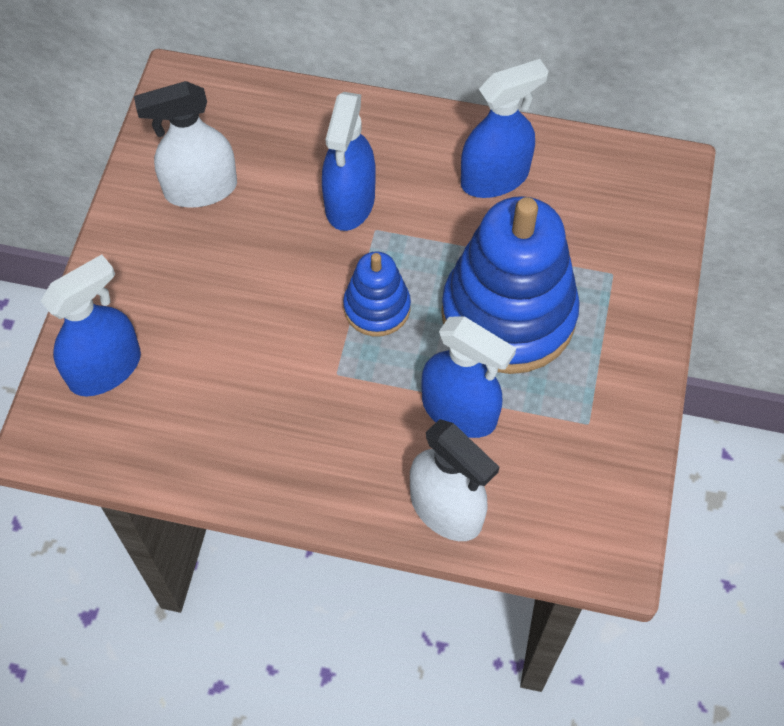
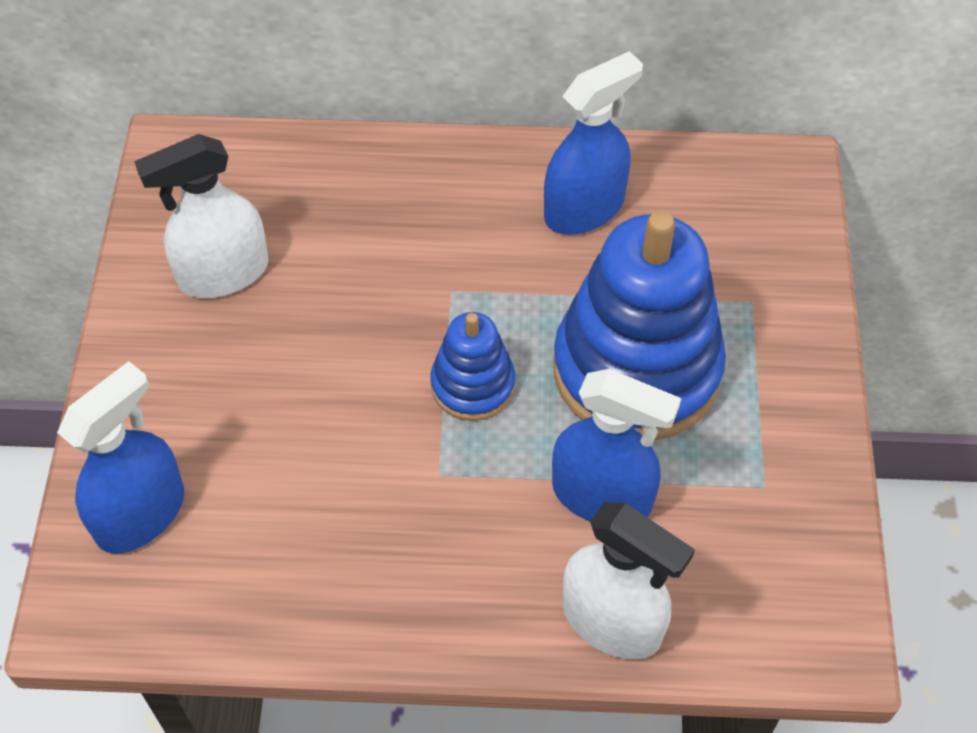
camera: 10 degrees left, 5 degrees down
blue spray bottle [322,92,376,231] -> none

